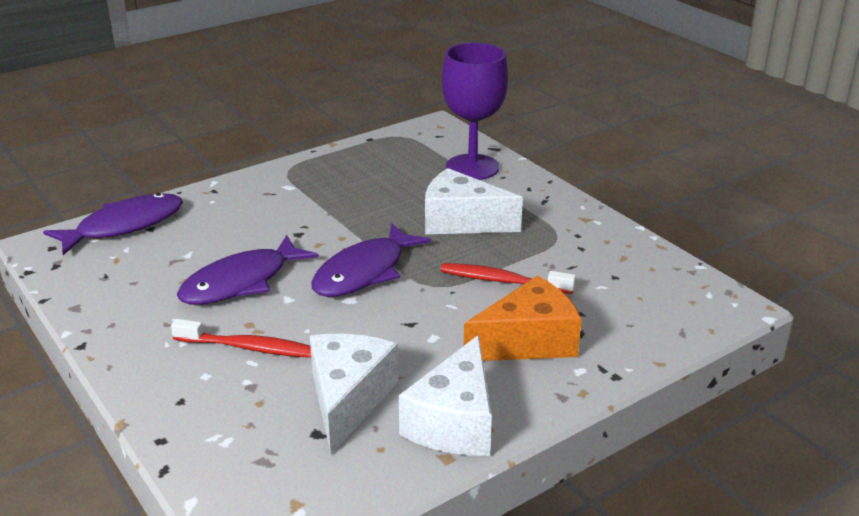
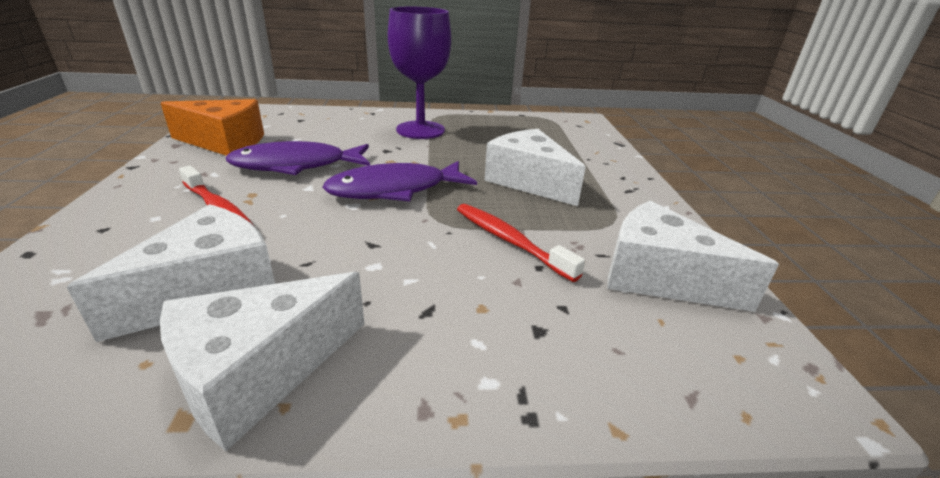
camera: 30 degrees right, 0 degrees up
purple fish [43,193,183,255] -> none
purple goblet [442,43,508,180] -> purple goblet moved to [388,7,451,139]
orange cheese [464,276,582,361] -> orange cheese moved to [161,99,264,156]
none -> white cheese [607,201,779,312]

